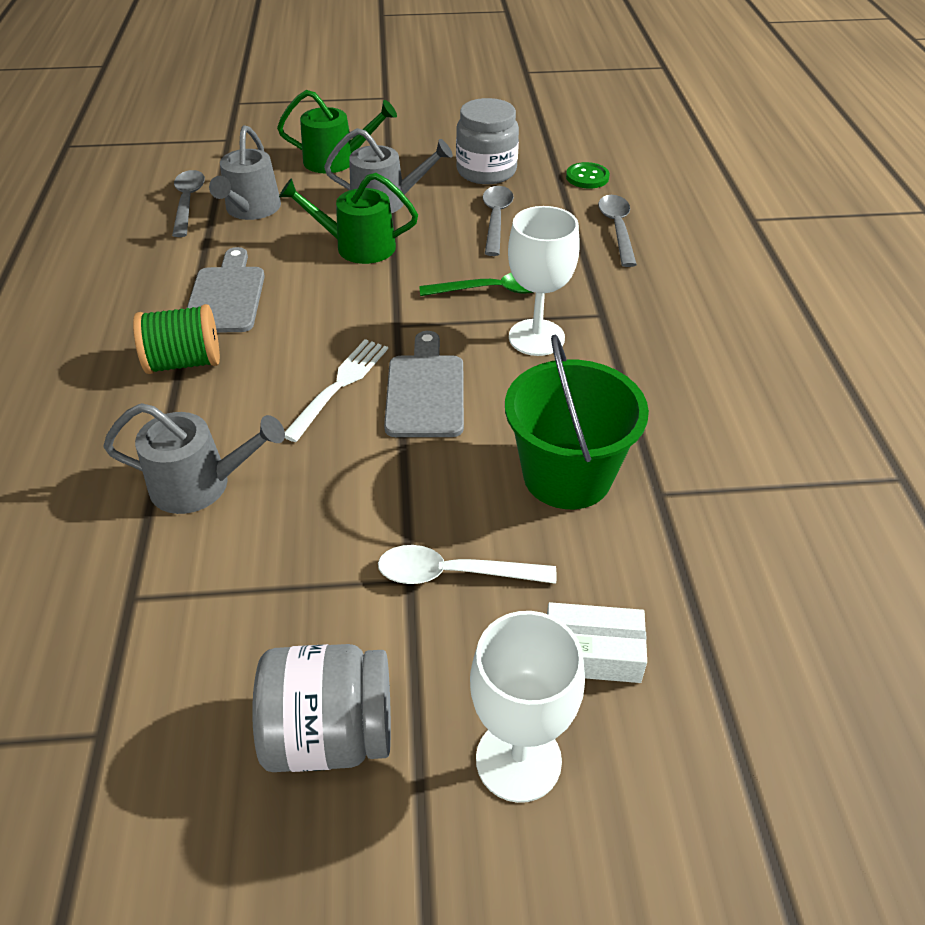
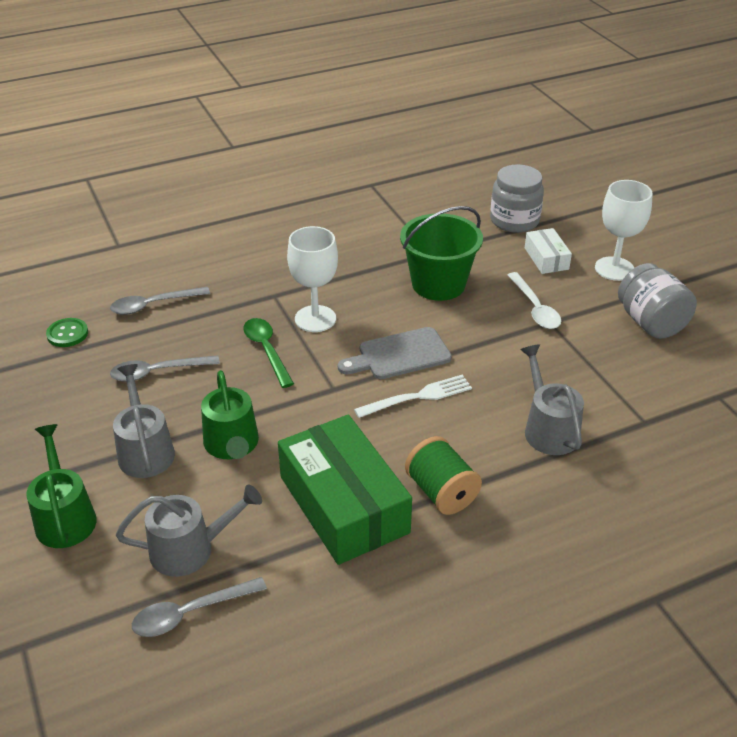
camera: 110 degrees left, 5 degrees down
grey cutting board [187,247,265,333] -> green box [278,415,412,565]
white fork [285,339,388,442] -> white fork turned 150 degrees clockwise [354,375,472,418]
grey jar [456,98,519,184] -> grey jar moved to [490,164,544,233]

